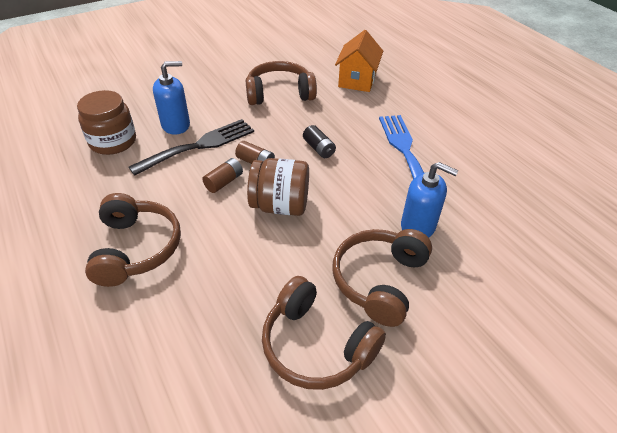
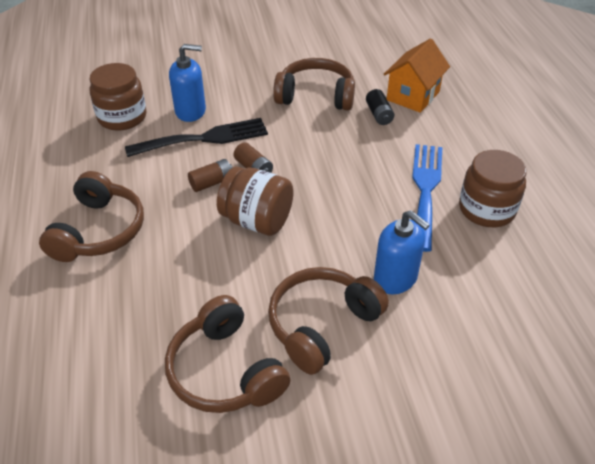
camera: 20 degrees right, 0 degrees up
black battery [303,125,336,158] -> black battery moved to [366,89,394,125]
none -> brown jar [459,150,527,227]

